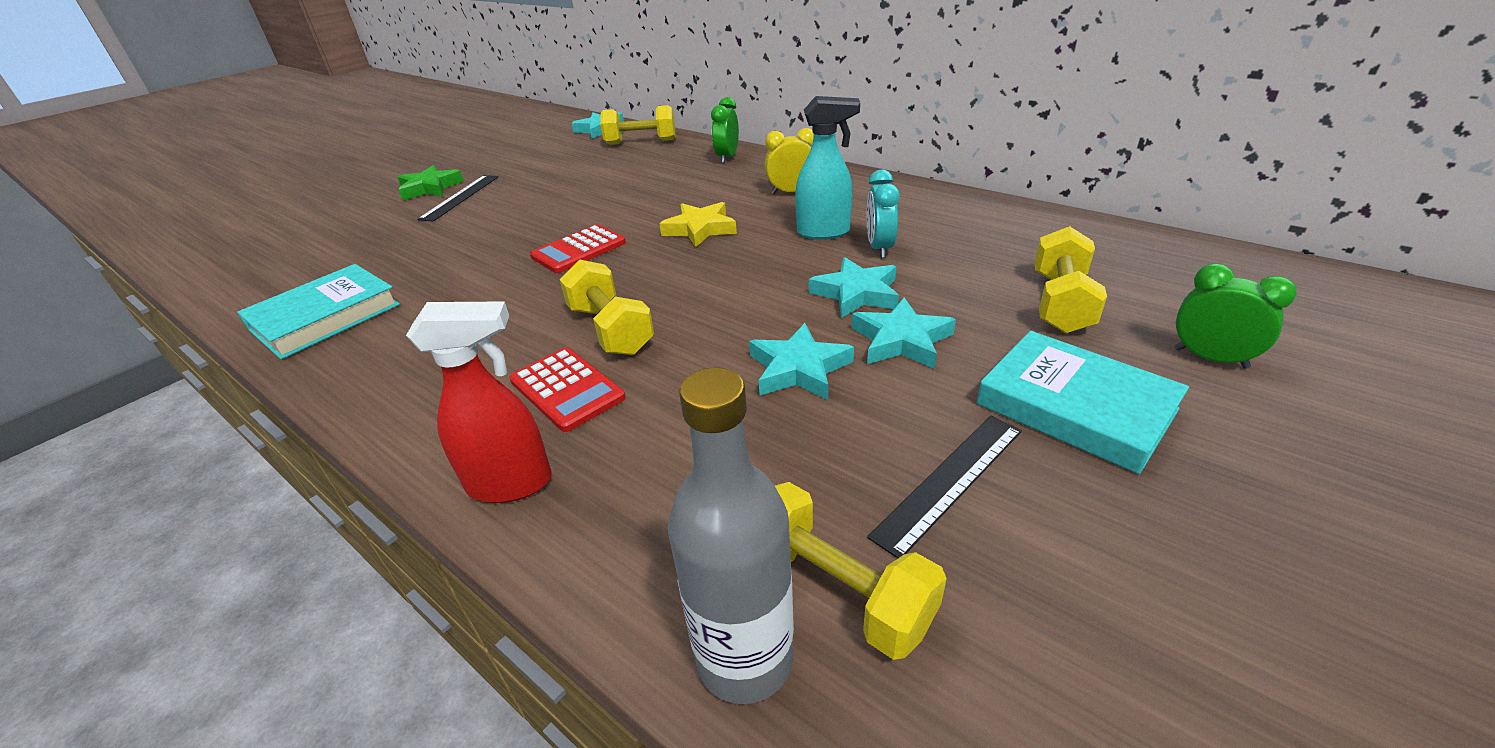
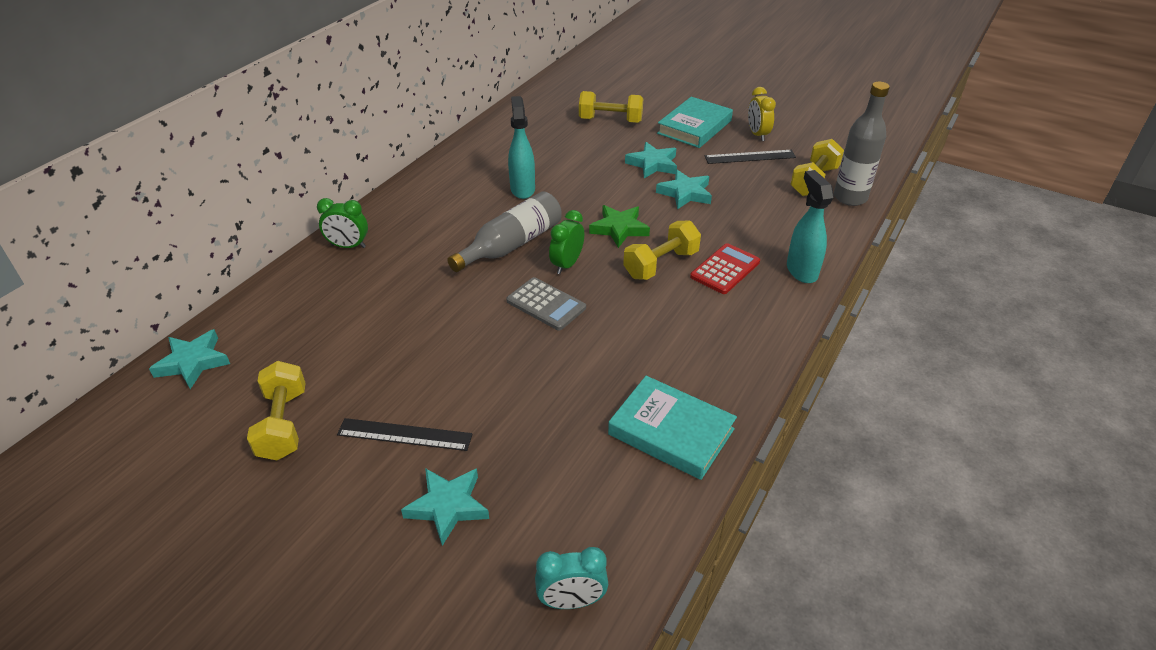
camera: 100 degrees left, 5 degrees up
green star [398,165,464,200] -> green star moved to [589,205,650,248]
red spray bottle [406,301,552,503] -> turquoise spray bottle [787,170,834,283]
red calculator [530,224,626,273] -> grey calculator [506,277,586,331]
yellow dumbbell [600,105,675,145] -> yellow dumbbell moved to [247,361,305,460]
yellow star [659,202,737,248] -> grey bottle [447,192,561,272]
yellow clock [765,128,814,194] -> yellow clock moved to [748,87,776,141]
turquoise star [809,257,899,318] -> turquoise star moved to [401,468,489,546]
turquoise clock [866,170,900,258] -> turquoise clock moved to [535,547,608,609]
black ruler [867,416,1022,558] -> black ruler turned 45 degrees counterclockwise [705,150,796,164]
green clock [1174,263,1297,369] -> green clock moved to [549,210,584,274]

